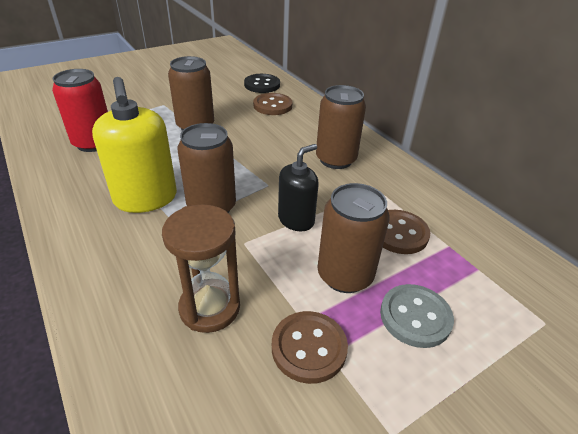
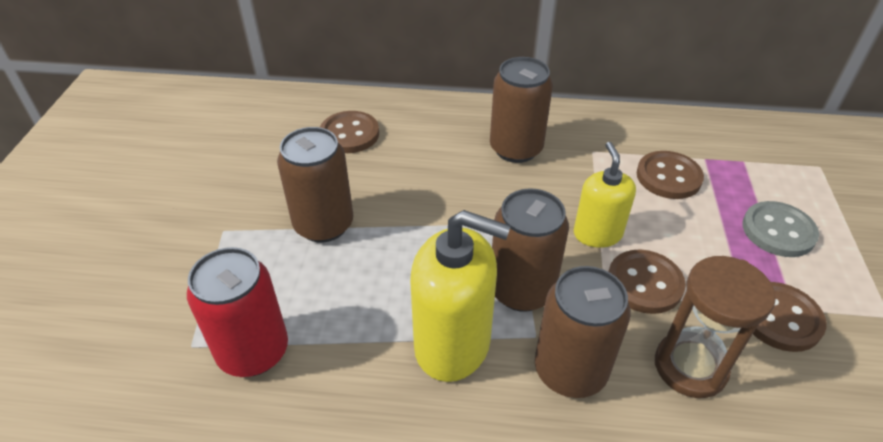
camera: 50 degrees left, 5 degrees up
black button [244,74,280,93] -> none
black soap dispenser [278,144,319,231] -> yellow soap dispenser [574,142,636,248]
brown can [318,183,390,293] -> brown can moved to [535,266,631,398]
none -> brown button [609,250,686,314]

